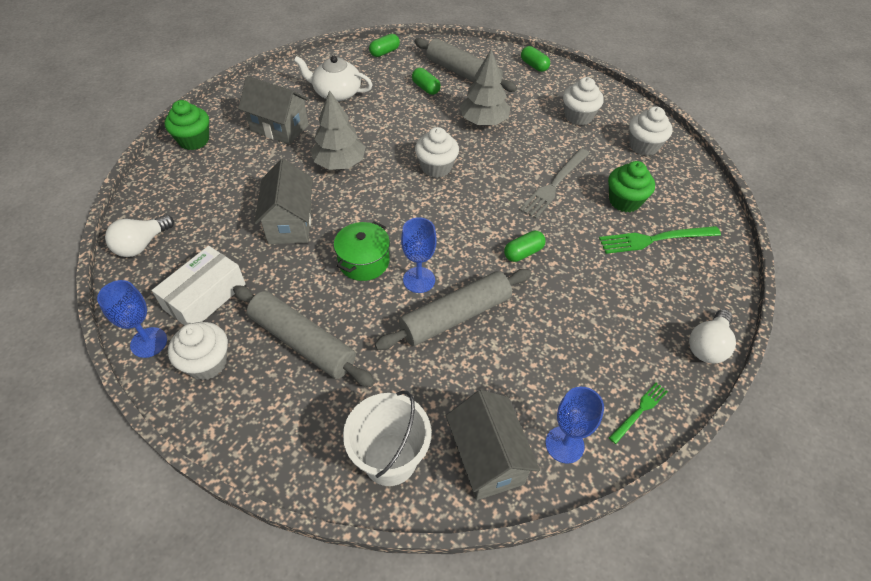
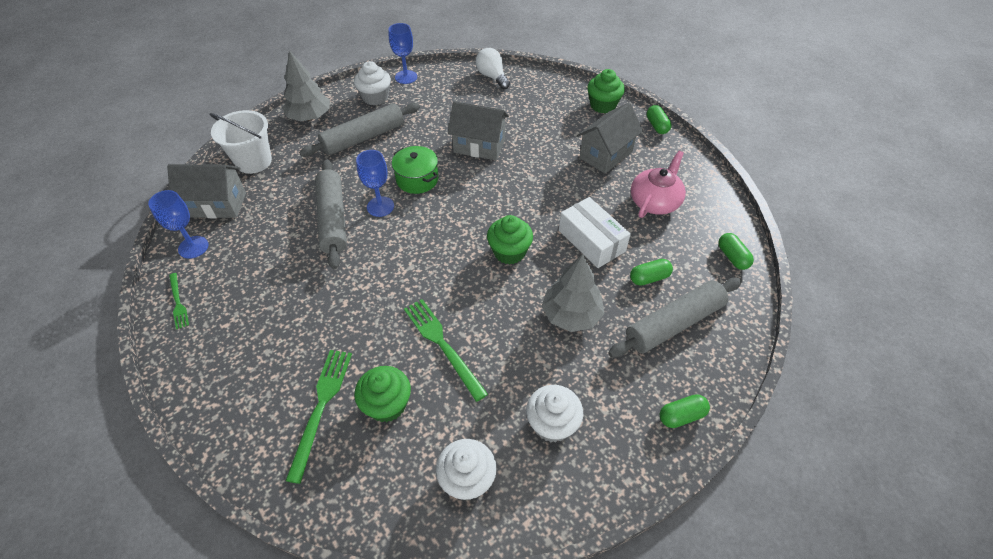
camera: 110 degrees right, 0 degrees up
white box [152,246,246,326] -> white box moved to [559,197,631,268]
white teapot [294,56,373,101] -> pink teapot [631,151,686,218]
grey tree [311,90,365,170] -> grey tree moved to [282,51,330,121]
white cupcake [415,127,459,178] -> green cupcake [487,215,533,265]
green capsule [504,231,546,262] -> green capsule moved to [647,105,672,134]
grey fork [519,148,590,219] -> green fork [404,299,488,402]
white light bulb [689,309,736,363] -> none

